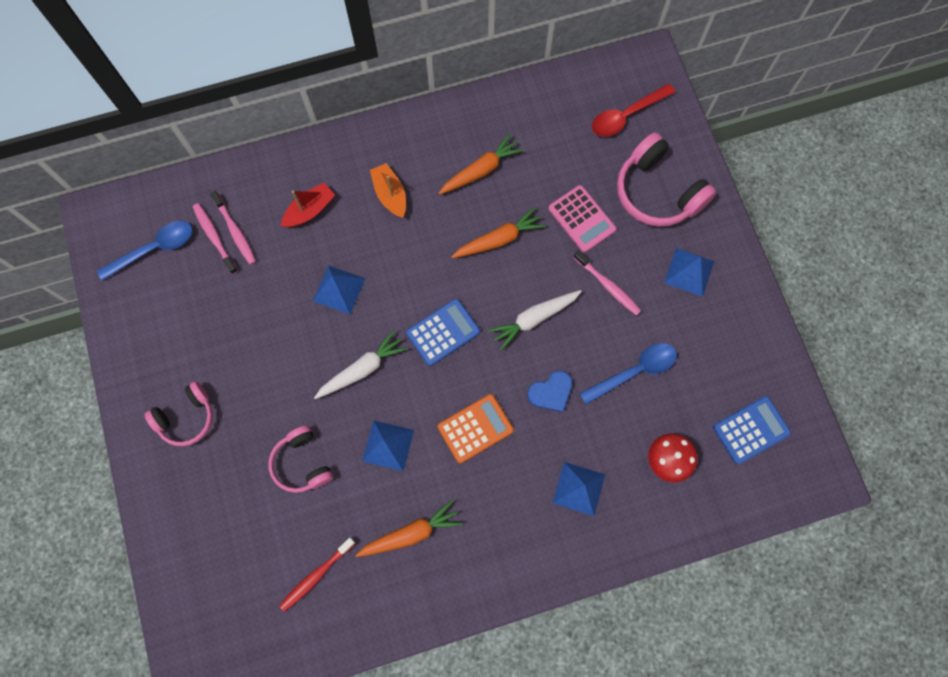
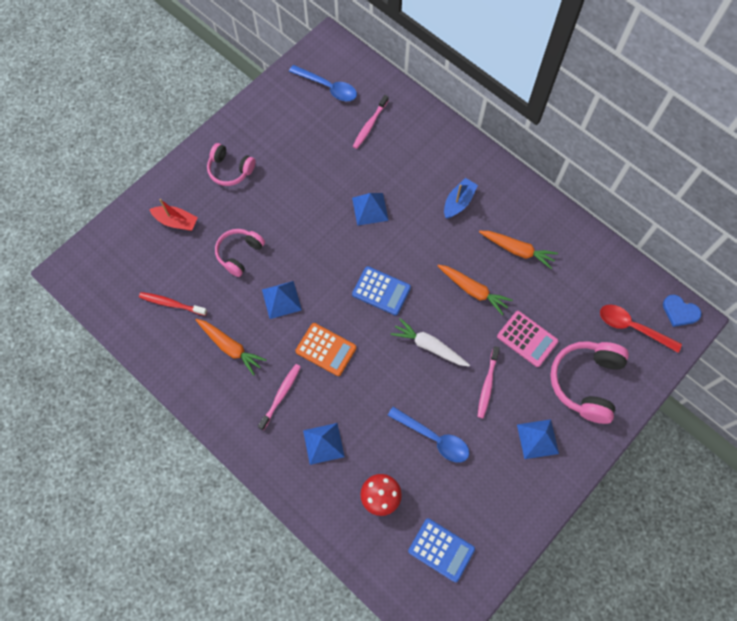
camera: 60 degrees right, 5 degrees down
pink toothbrush [193,203,238,274] -> pink toothbrush moved to [258,364,301,430]
red boat [281,182,335,227] -> red boat moved to [149,199,198,231]
white carrot [314,330,408,399] -> none
orange boat [370,163,406,218] -> blue boat [444,178,478,219]
blue heart [527,371,572,412] -> blue heart moved to [663,295,702,327]
pink calculator [548,185,616,253] -> pink calculator turned 75 degrees counterclockwise [497,311,558,367]

